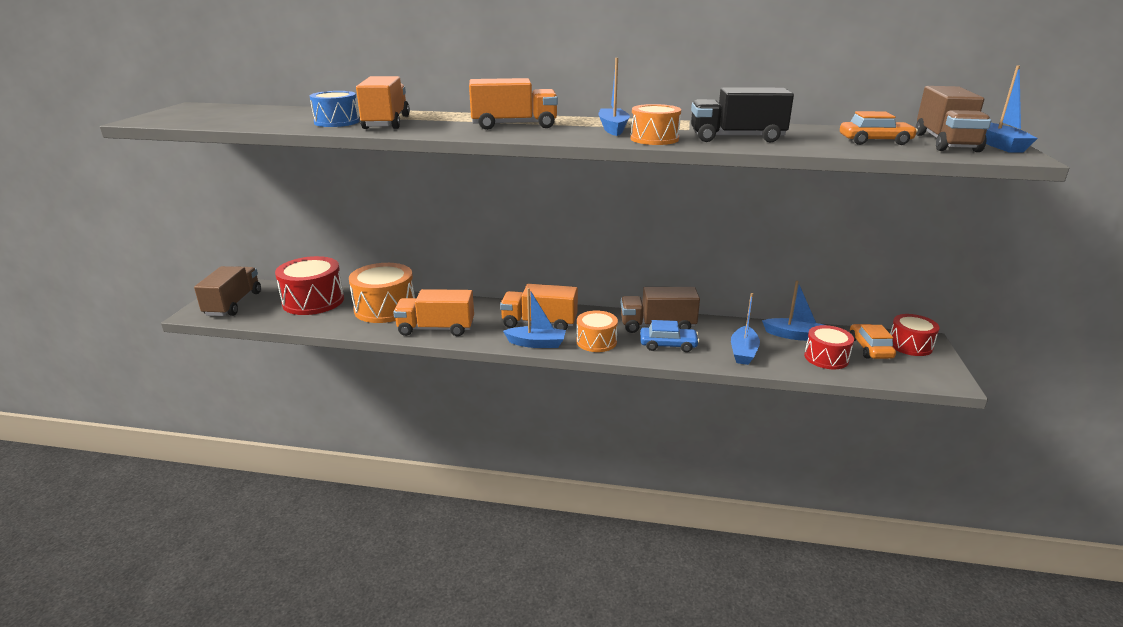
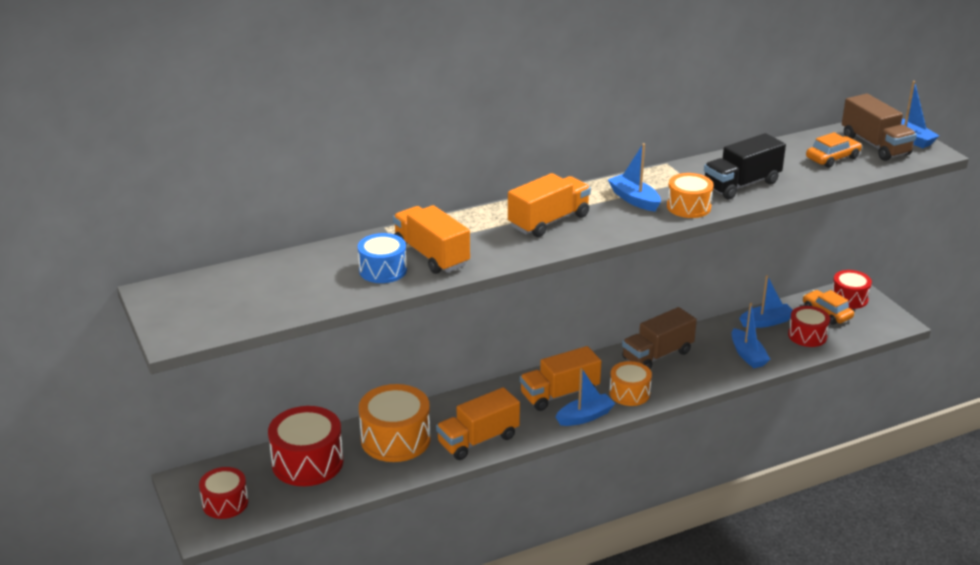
camera: 35 degrees left, 5 degrees up
brown truck [194,266,261,316] -> red drum [199,467,248,519]
blue car [640,320,699,352] -> none

